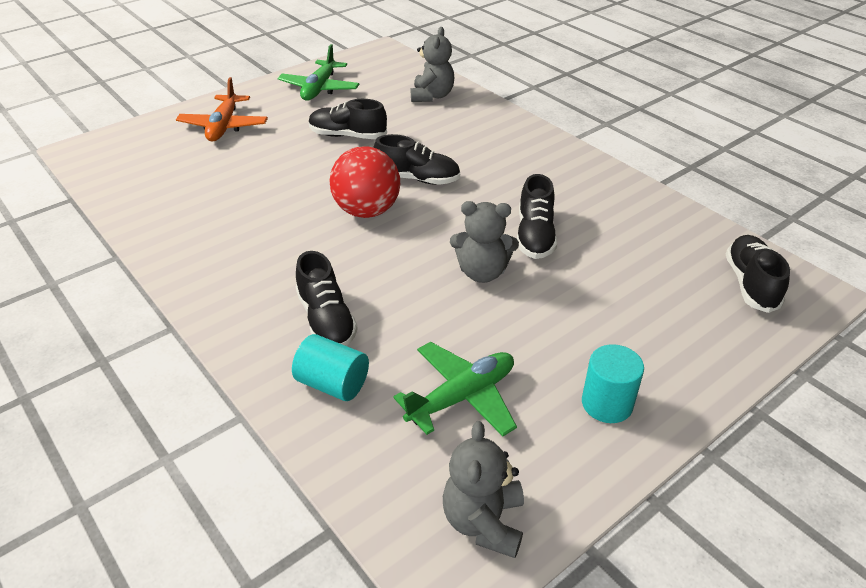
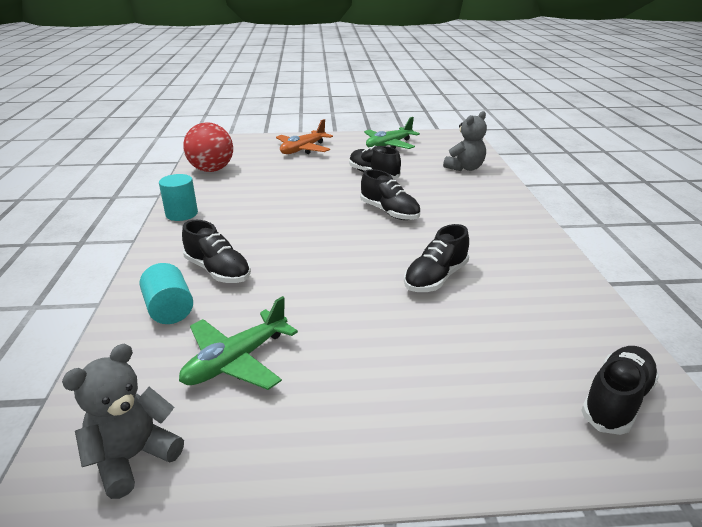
camera: 35 degrees right, 10 degrees down
black shoe [296,251,358,346] -> black shoe turned 60 degrees counterclockwise [182,220,251,283]
red ball [329,146,400,218] -> red ball moved to [183,122,233,172]
green plane [394,342,517,436] -> green plane turned 135 degrees clockwise [179,296,298,390]
grey teddy bear [450,201,519,283] -> none
turquoise cylinder [582,344,644,423] -> turquoise cylinder moved to [159,174,198,221]

